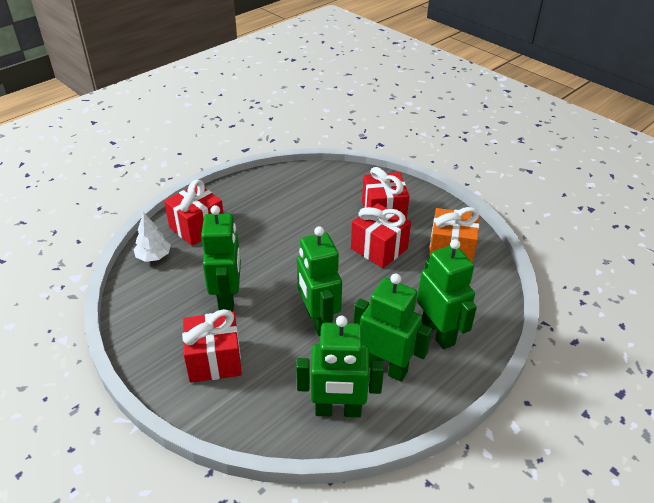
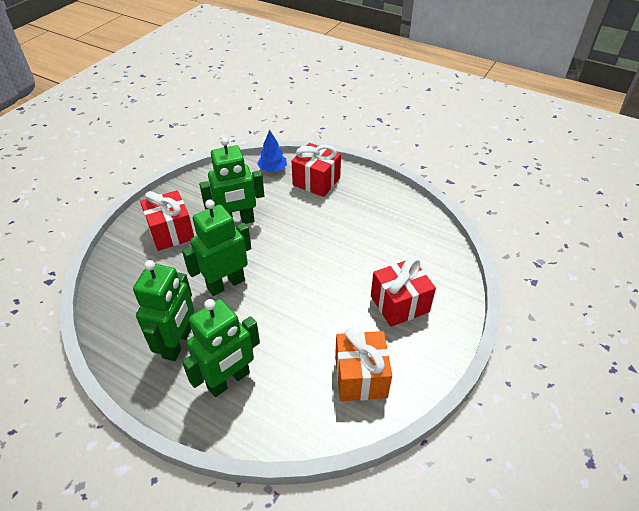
camera: 75 degrees right, 5 degrees up
white tree [133,212,171,262] -> blue tree [257,130,287,172]
green robot [296,316,384,417] -> none
red gift [351,203,411,268] -> none

